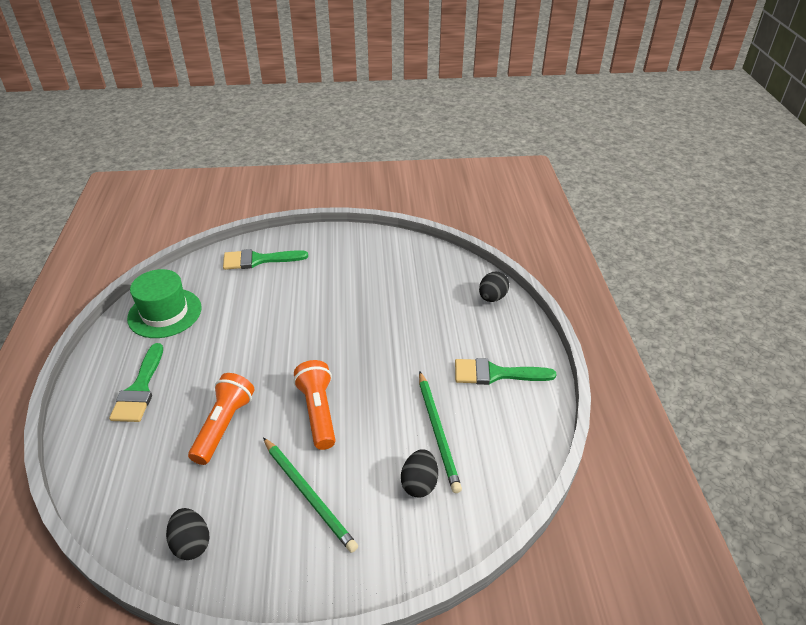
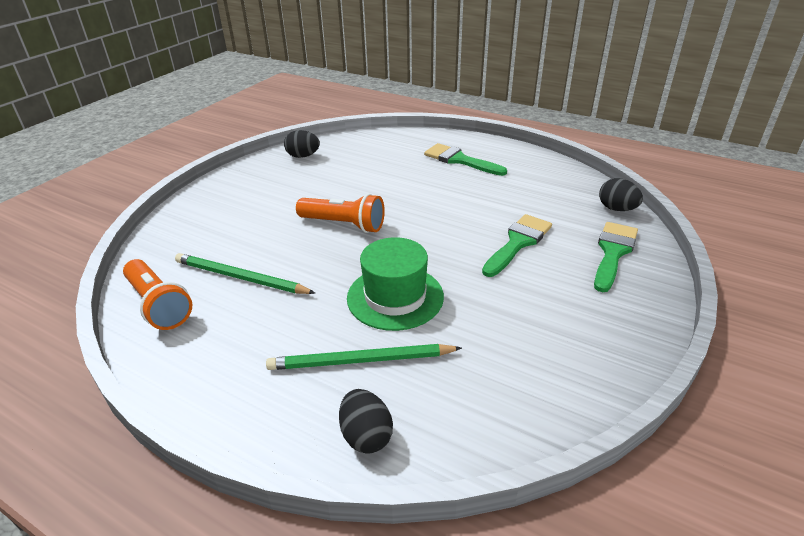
camera: 125 degrees right, 5 degrees down
green hat [127,269,202,338] -> green hat moved to [347,237,444,331]
orange flashlight [188,373,254,465] -> orange flashlight moved to [123,259,192,330]
green pencil [263,437,358,553] -> green pencil moved to [266,344,462,370]
black egg [401,450,438,497] -> black egg moved to [599,178,643,211]
green brush [455,358,557,385] -> green brush moved to [482,214,552,277]

